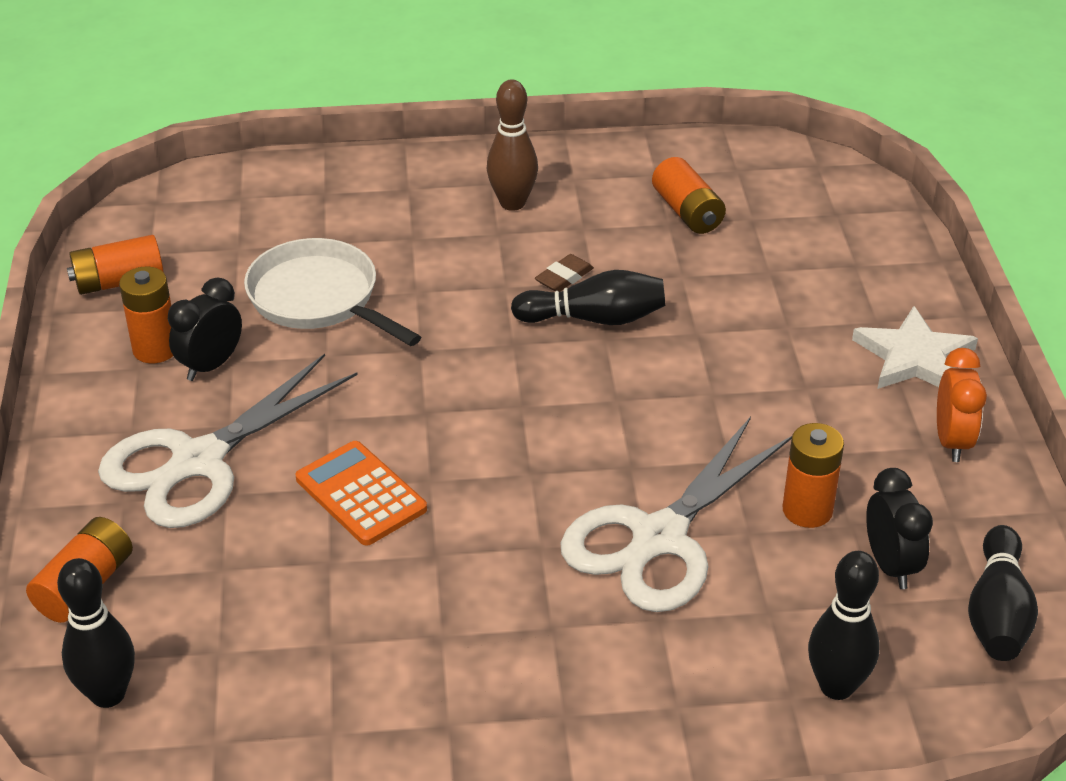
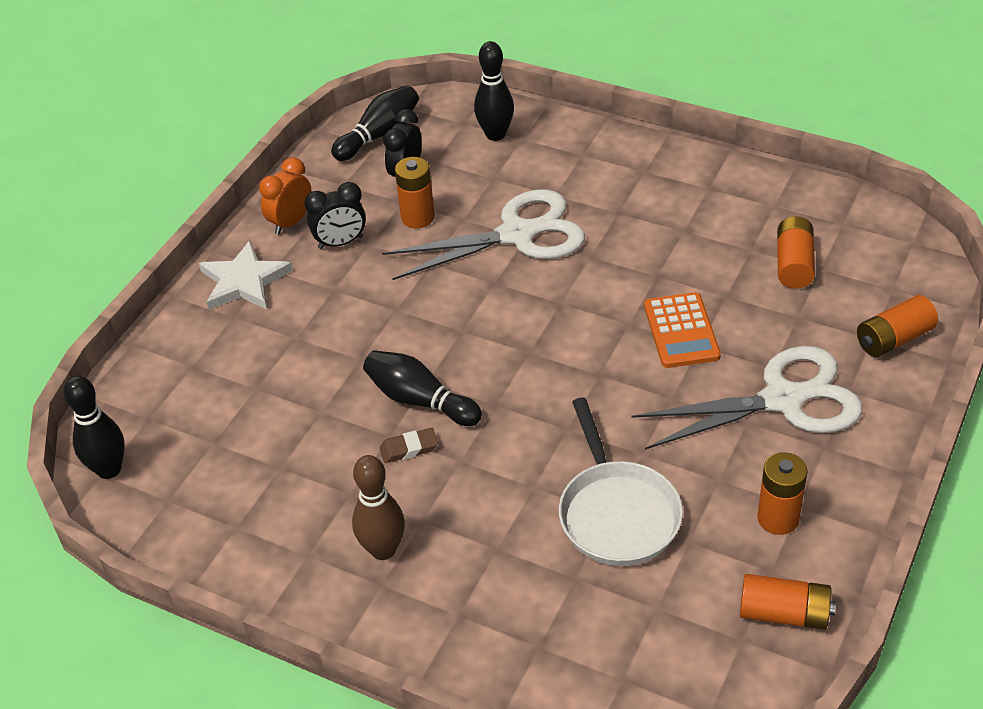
camera: 145 degrees left, 5 degrees up
black bowling pin [57,558,135,708] -> black bowling pin moved to [63,376,125,479]
black clock [168,277,242,381] -> black clock moved to [304,182,366,249]
orange battery [652,157,726,234] -> orange battery moved to [777,216,815,289]

